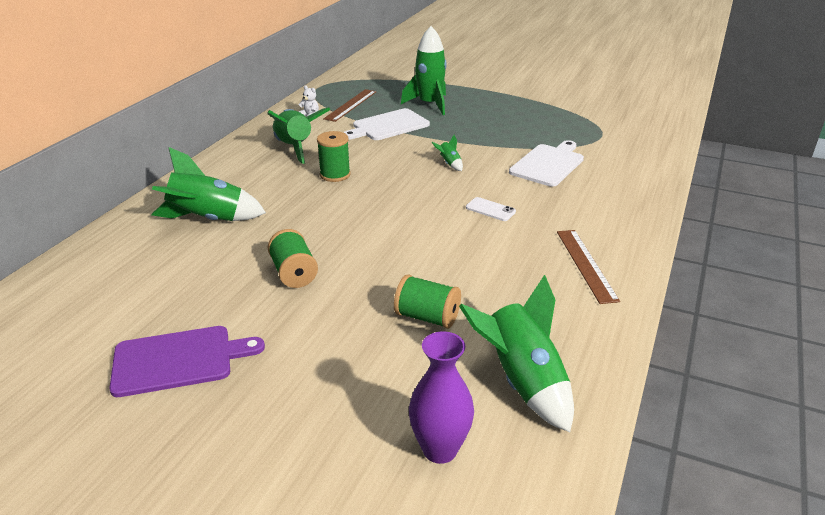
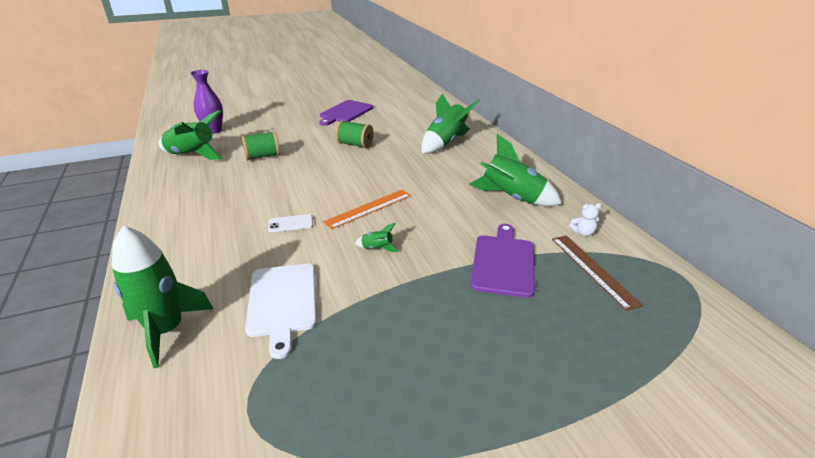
camera: 135 degrees right, 0 degrees up
green spool [317,131,351,182] -> none
white cutting board [343,108,430,140] -> purple cutting board [471,224,535,298]
green rocket [401,26,447,115] -> green rocket moved to [112,225,213,368]
brown ruler [557,230,620,304] -> none
none -> orange ruler [323,190,411,229]

